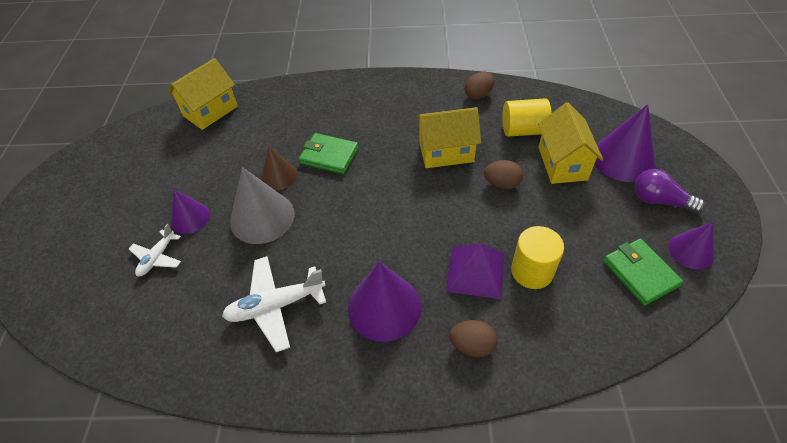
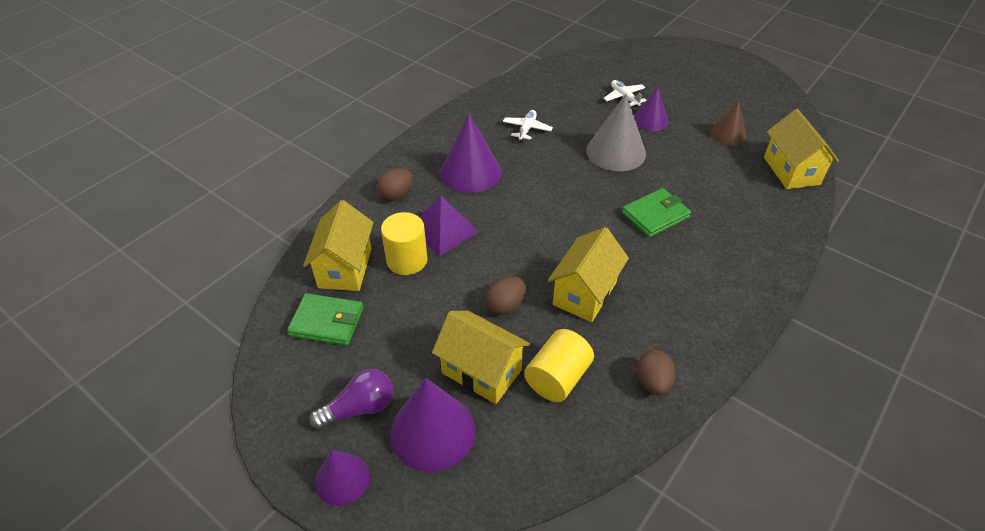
camera: 125 degrees right, 5 degrees down
white plane [222,256,326,352] -> white plane [503,110,553,141], size x0.59
brown cone [260,146,297,190] -> brown cone moved to [710,101,746,146]
purple cone [668,222,714,269] -> purple cone moved to [315,450,370,506]
none -> yellow house [303,200,374,291]

